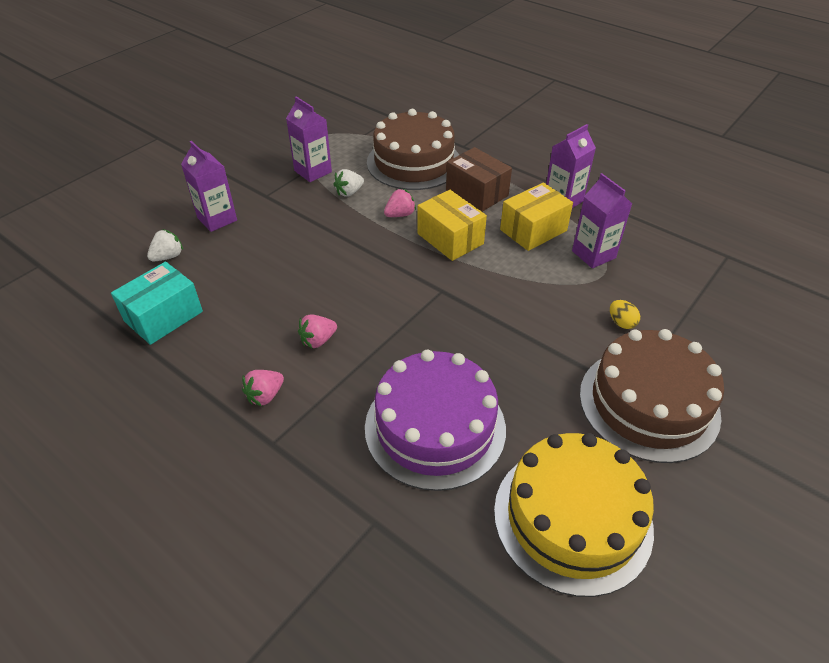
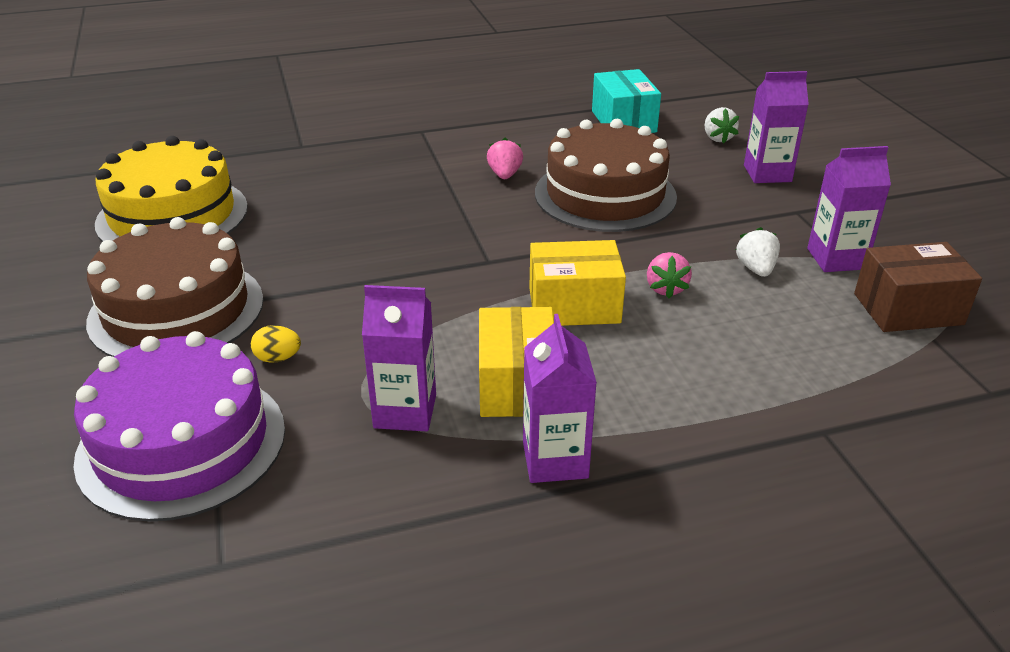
camera: 125 degrees right, 10 degrees down
pink strawberry [242,370,284,407] -> none
purple cake [365,350,506,491] -> purple cake moved to [73,331,285,522]
brown cake [367,109,459,190] -> brown cake moved to [535,119,677,232]
brown box [446,147,512,212] -> brown box moved to [854,242,982,332]

